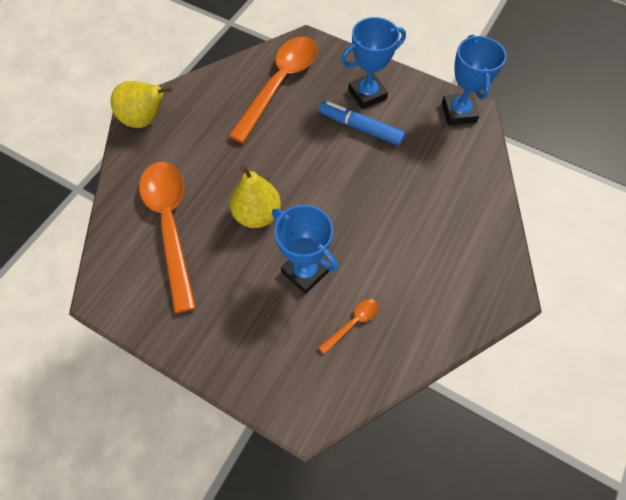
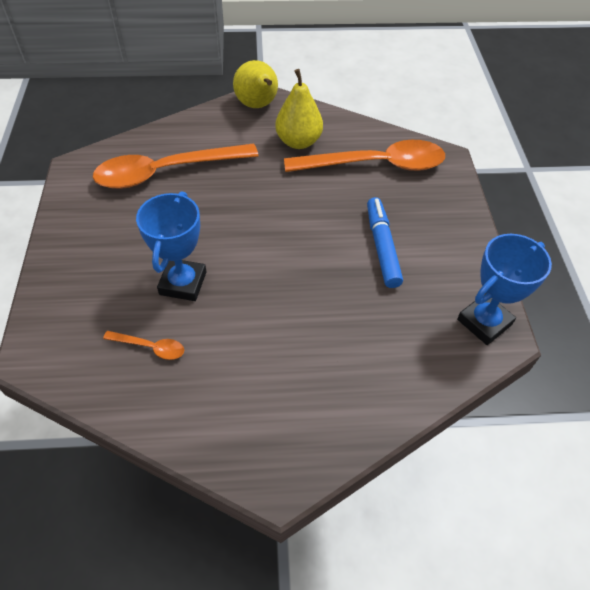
camera: 55 degrees right, 10 degrees down
orange spoon [139,162,196,313] -> orange spoon turned 150 degrees counterclockwise [93,143,259,189]
yellow pear [230,166,281,228] -> yellow pear moved to [275,69,323,149]
blue trophy [341,17,406,109] -> none

